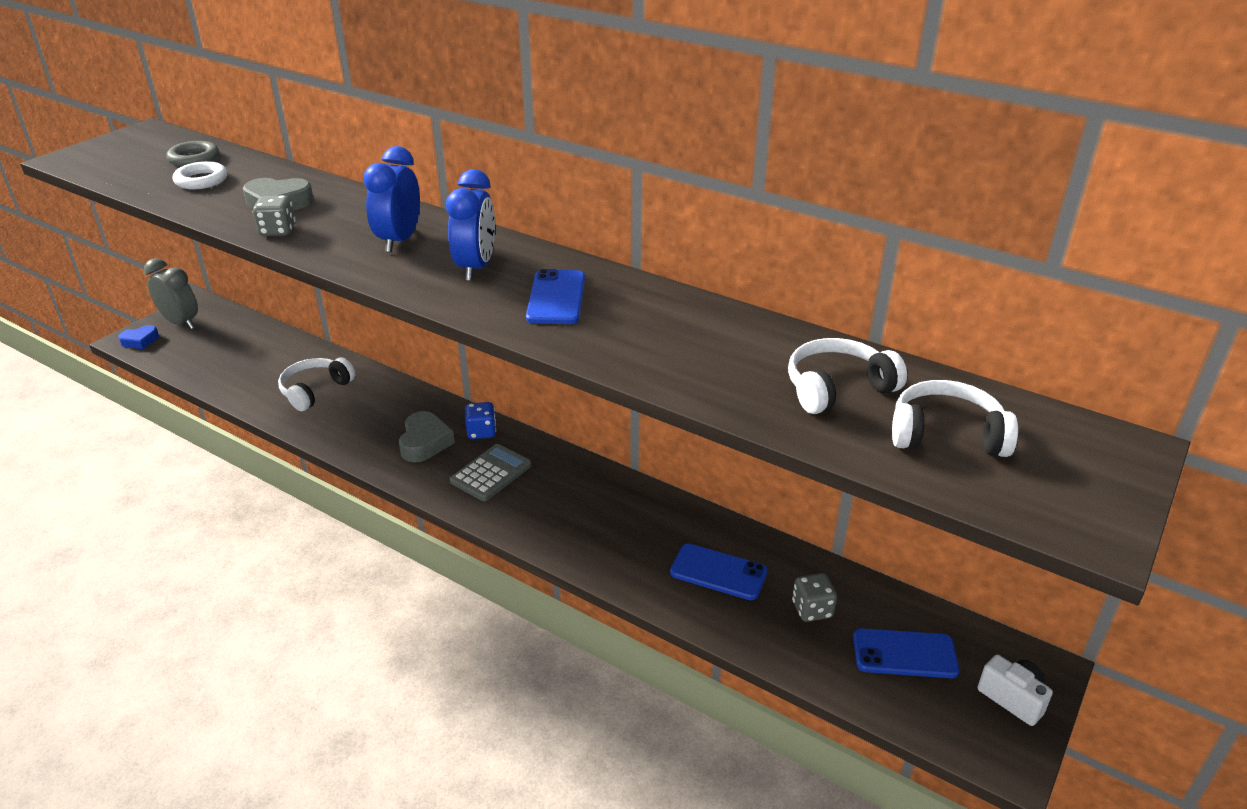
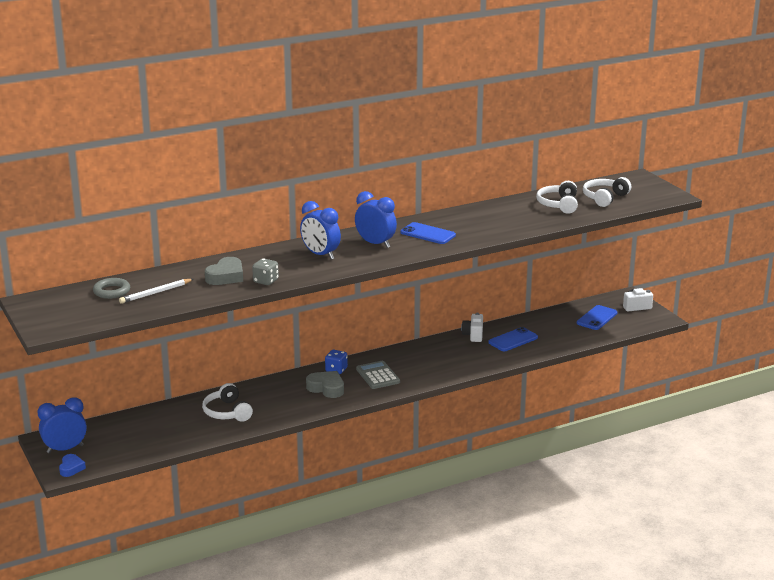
camera: 60 degrees left, 10 degrees down
grey clock [144,258,198,329] -> blue clock [37,397,87,453]
white ring [173,161,227,190] -> white pencil [119,279,194,304]
grey dice [792,573,837,622] -> none
none -> white camera [461,313,483,342]

